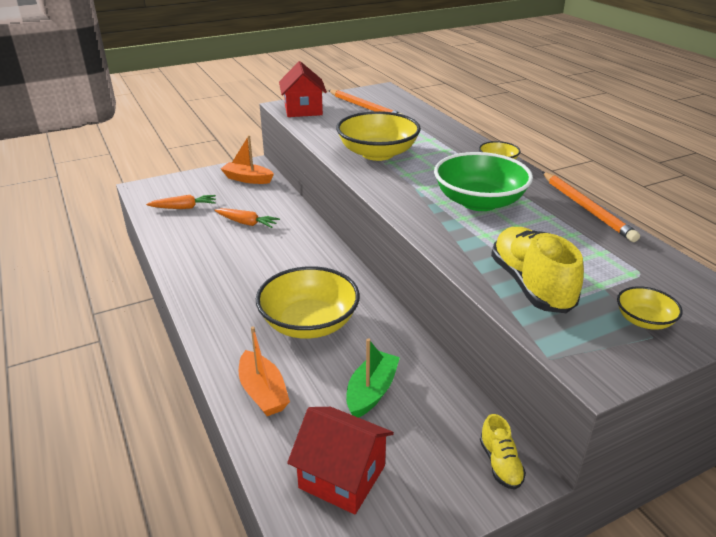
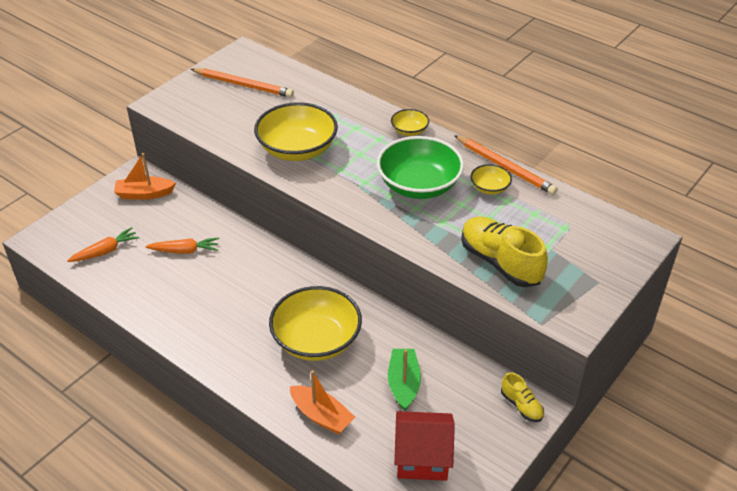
camera: 25 degrees left, 10 degrees up
red house [279,61,327,117] -> none
yellow bowl [617,286,682,330] -> yellow bowl moved to [470,164,512,195]

